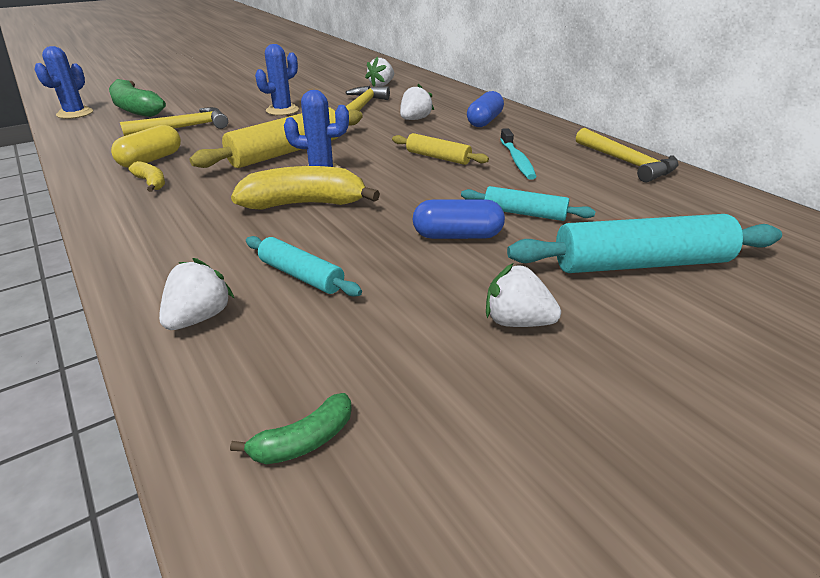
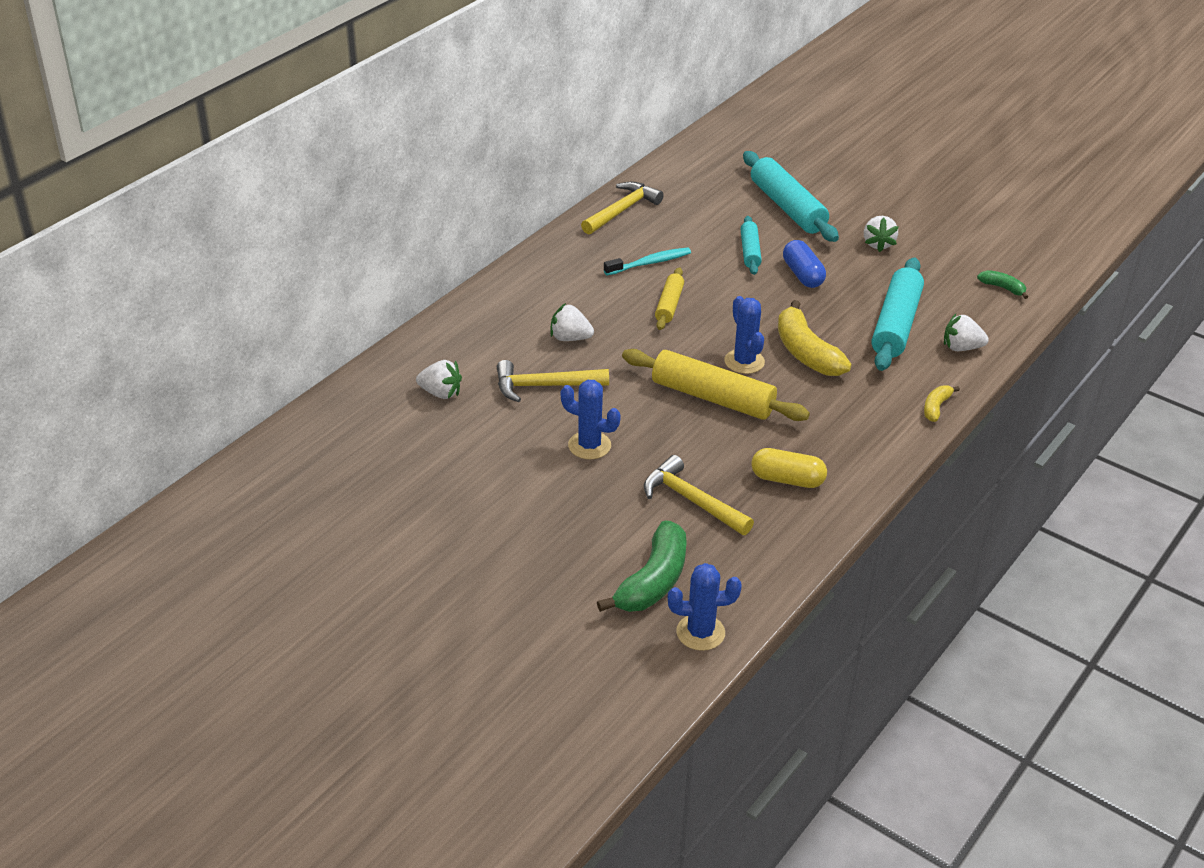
camera: 110 degrees left, 5 degrees up
yellow banana [129,161,165,192] -> yellow banana moved to [924,385,960,422]
turquoise rolling pin [246,236,362,297] -> turquoise rolling pin [872,258,924,371], size x1.81
blue capsule [467,91,504,127] -> none

